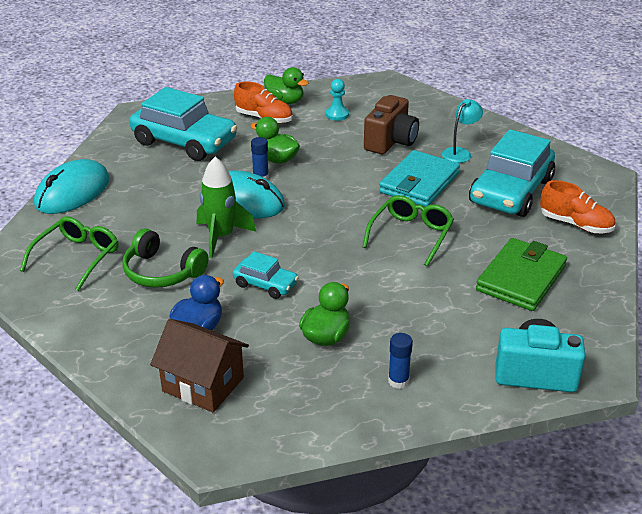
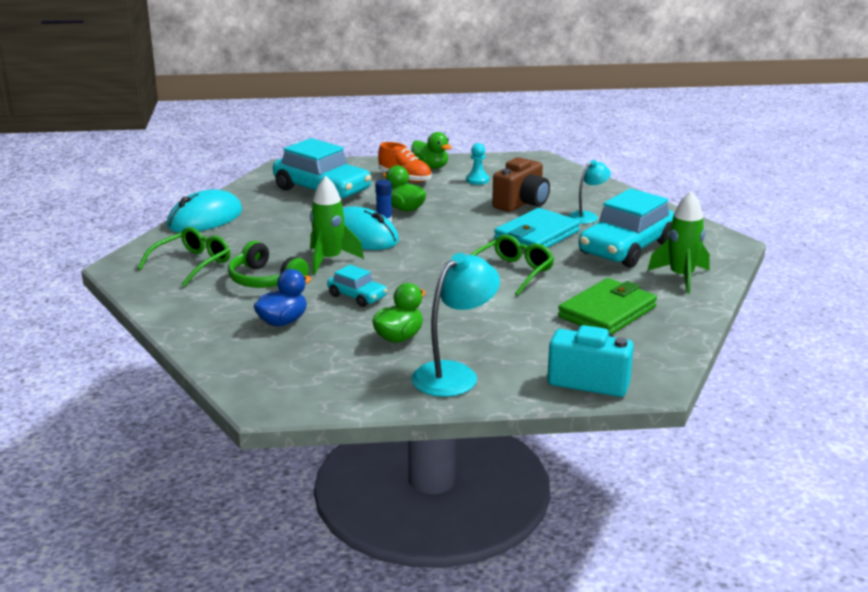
camera: 10 degrees right, 10 degrees down
brown house [150,319,249,413] -> none
blue glue stick [388,333,413,389] -> turquoise lamp [411,253,500,397]
orange shoe [540,180,615,233] -> green rocket [648,191,710,294]

